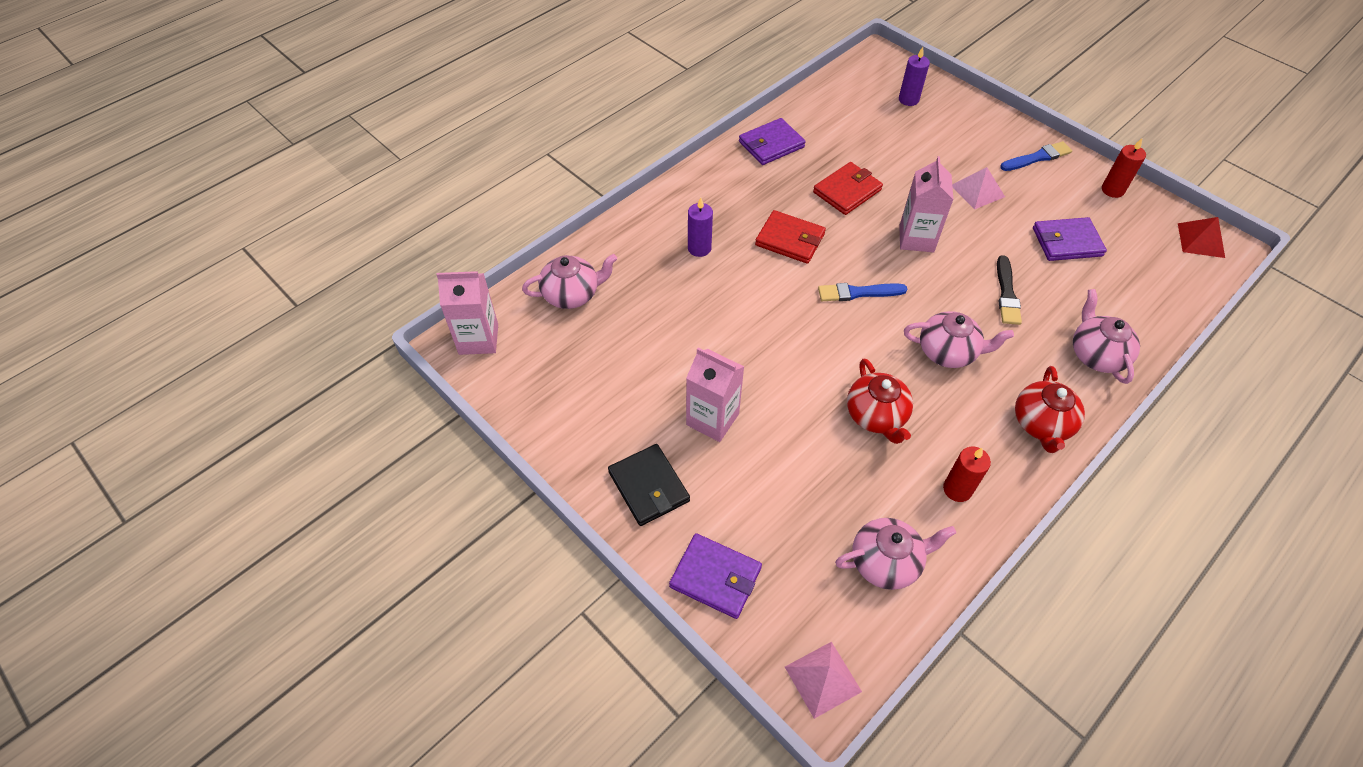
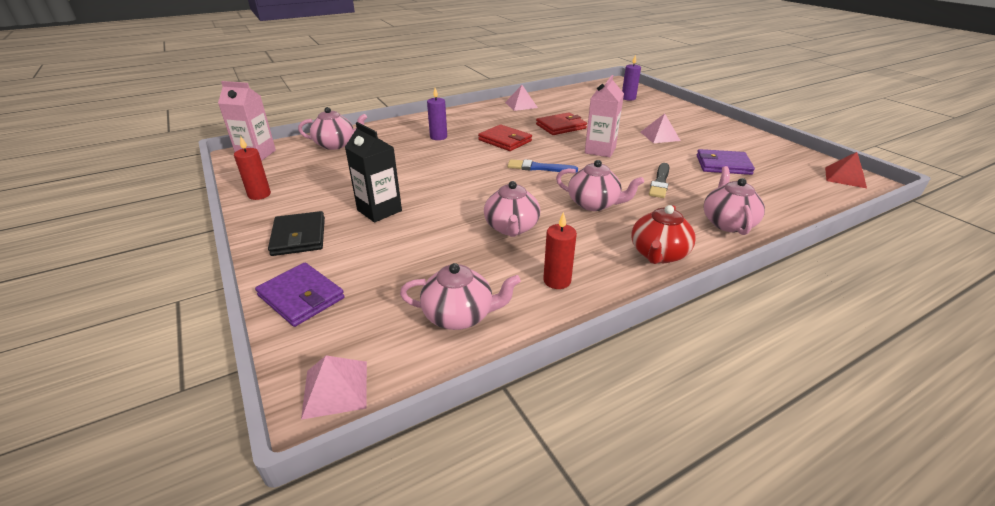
camera: 15 degrees right, 20 degrees down
pink carton [686,347,744,442] -> black carton [345,122,402,223]
purple wallet [739,118,806,165] -> pink pyramid [505,85,538,111]
red teapot [847,358,913,444] -> pink teapot [484,181,540,237]
blue brush [1000,141,1072,171] -> none
red candle [1102,138,1146,198] -> red candle moved to [234,136,271,200]

